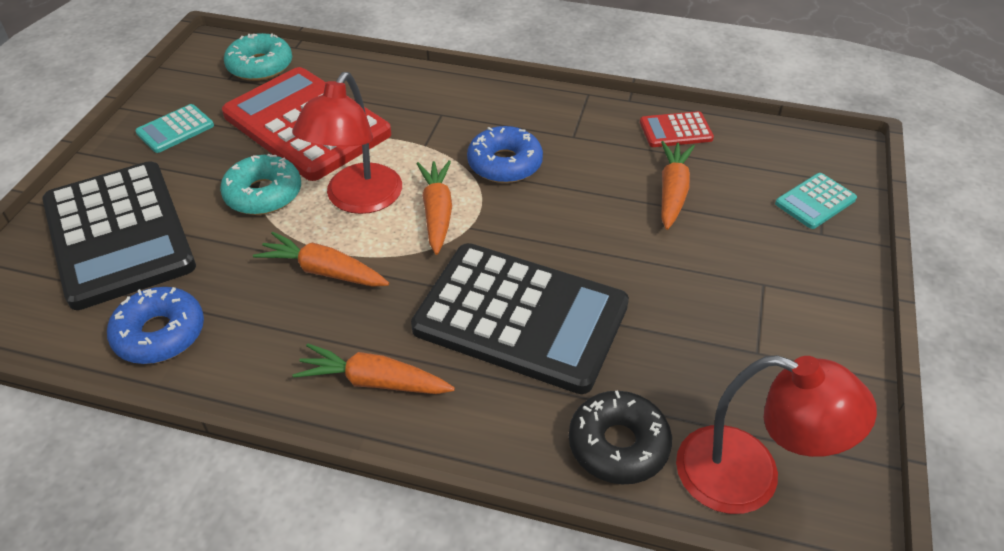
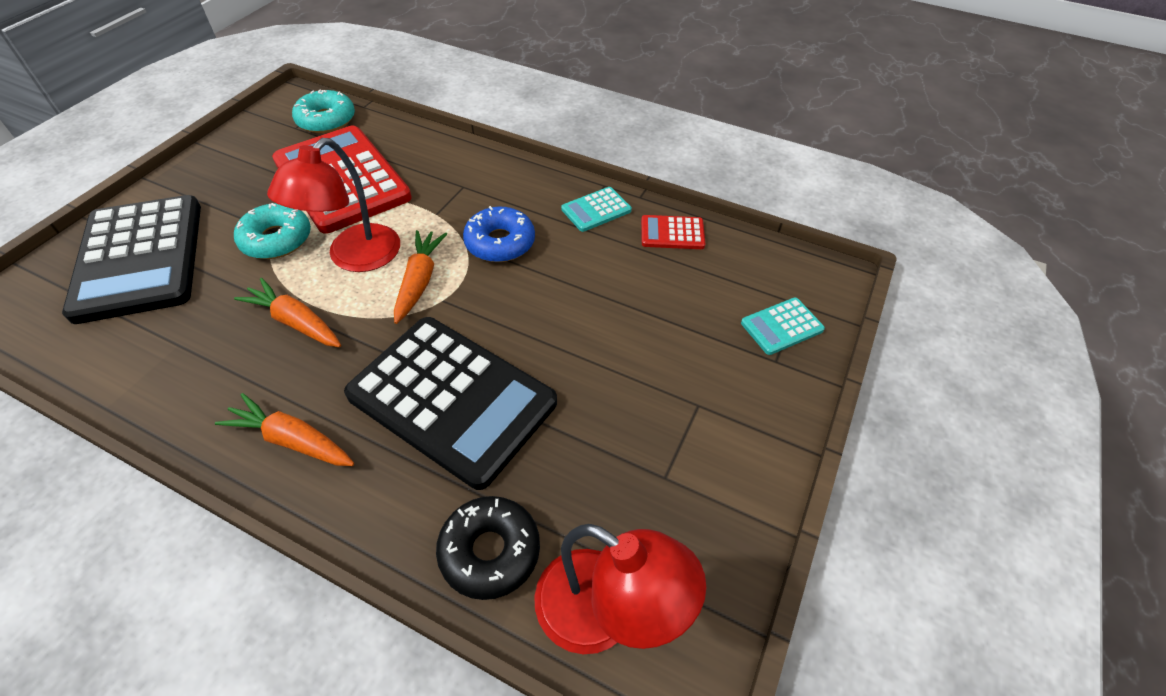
camera: 10 degrees right, 5 degrees up
blue donut [107,287,204,364] -> none
turquoise calculator [135,104,214,153] -> turquoise calculator moved to [561,187,632,232]
orange carrot [661,141,695,230] -> none

